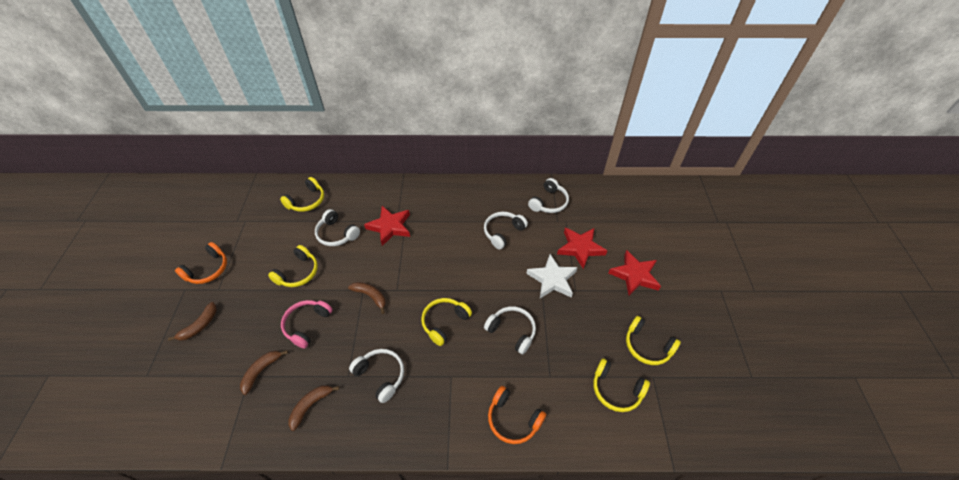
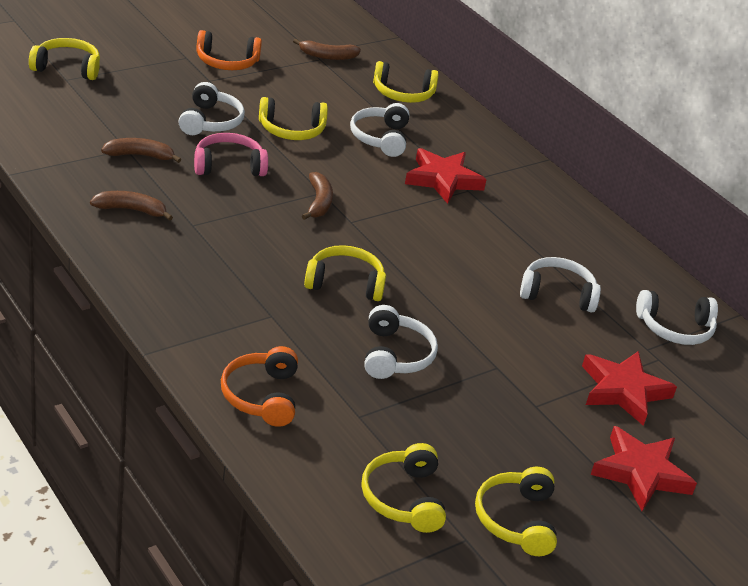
camera: 50 degrees right, 15 degrees down
brown banana [168,302,217,341] -> brown banana moved to [293,38,361,60]
white headphones [349,349,404,403] -> white headphones moved to [178,82,245,135]
white star [527,254,578,298] -> none
none -> yellow headphones [29,38,100,80]

